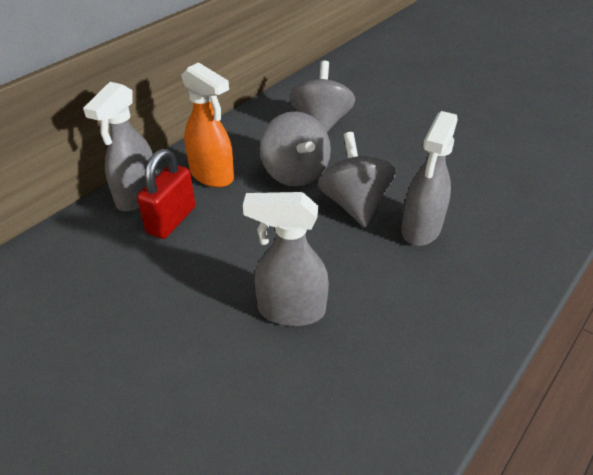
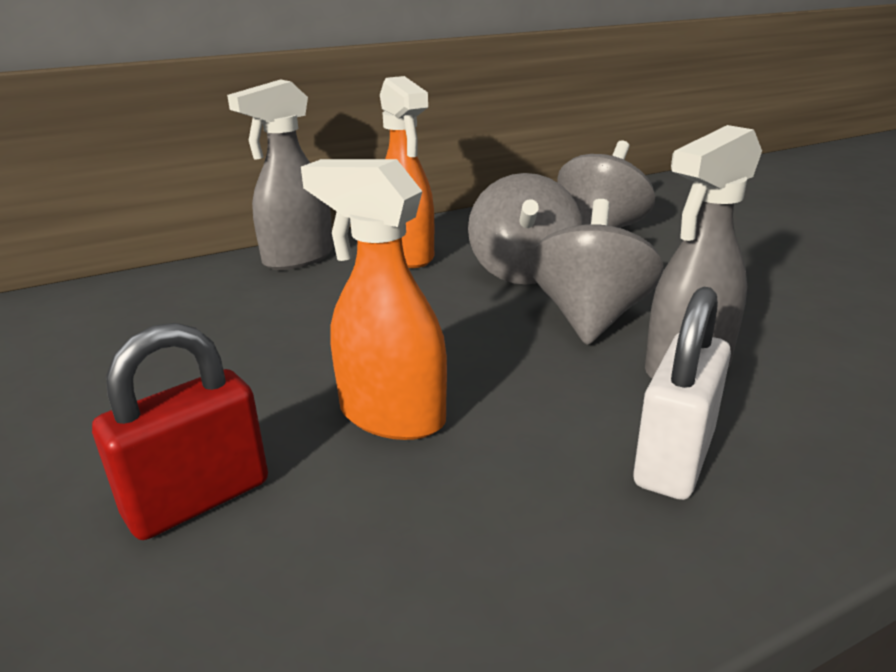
camera: 25 degrees right, 15 degrees down
red padlock [137,149,195,239] -> red padlock moved to [92,323,268,540]
grey spray bottle [243,192,329,326] -> orange spray bottle [301,159,447,440]
none -> white padlock [633,287,731,500]

